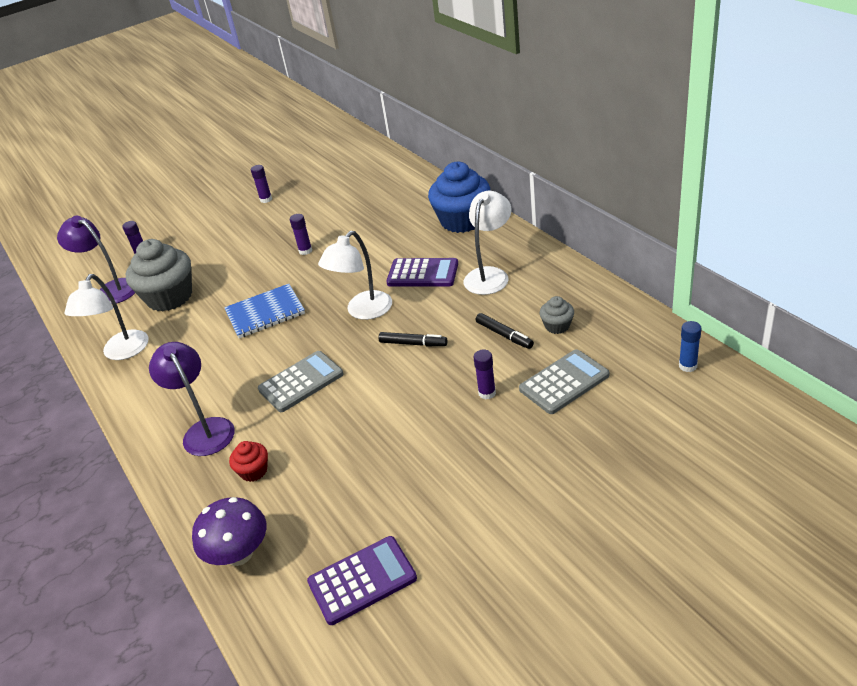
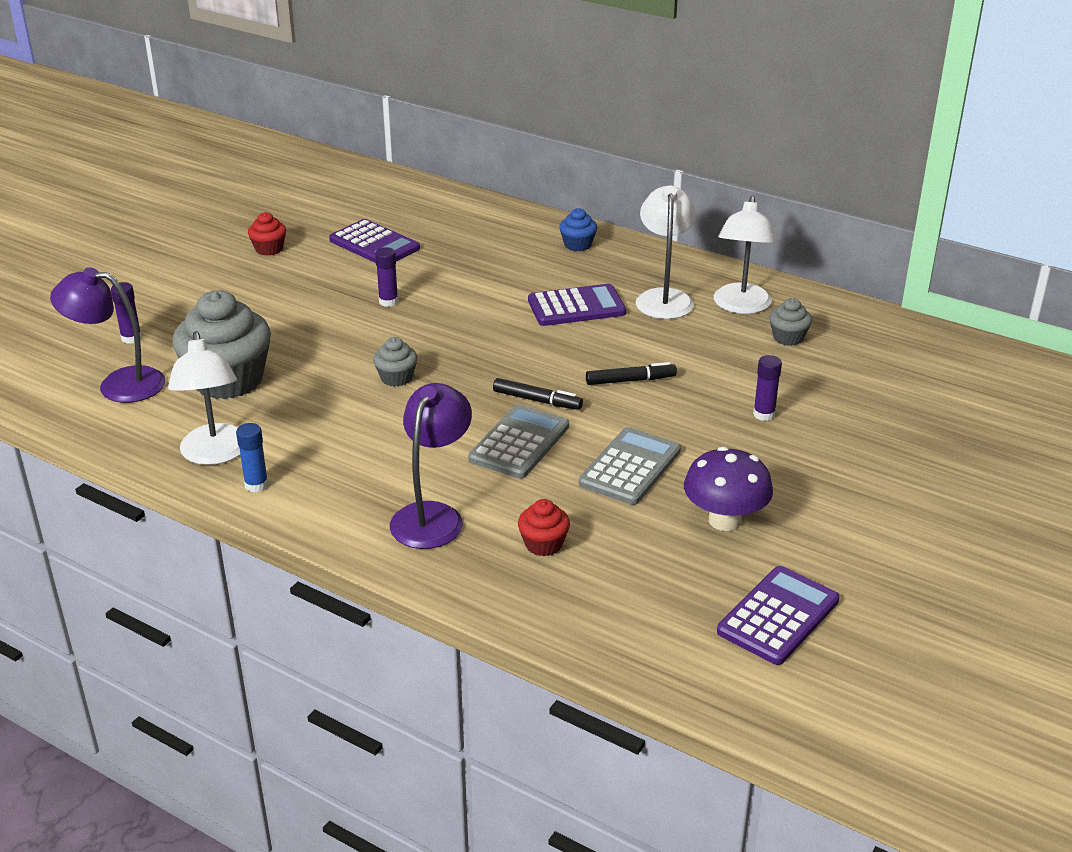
camera: 30 degrees left, 5 degrees down
purple lamp [149,342,235,456] -> purple lamp turned 75 degrees clockwise [390,383,472,549]
purple mushroom [192,497,267,566] -> purple mushroom moved to [684,447,773,531]
blue notebook [224,284,305,338] -> grey cupcake [373,337,418,387]
purple glue stick [251,165,272,203] -> red cupcake [248,212,286,256]
white lamp [318,231,392,320] -> white lamp moved to [714,195,776,314]
blue cupcake [428,162,490,233] -> blue cupcake [559,208,597,251], size x0.46
black marker [476,313,534,349] -> black marker moved to [493,378,583,410]
grey calculator [519,349,609,414] -> grey calculator moved to [579,427,681,505]
blue glue stick [679,321,702,372] -> blue glue stick moved to [236,423,268,492]
none -> purple calculator [329,219,420,263]

